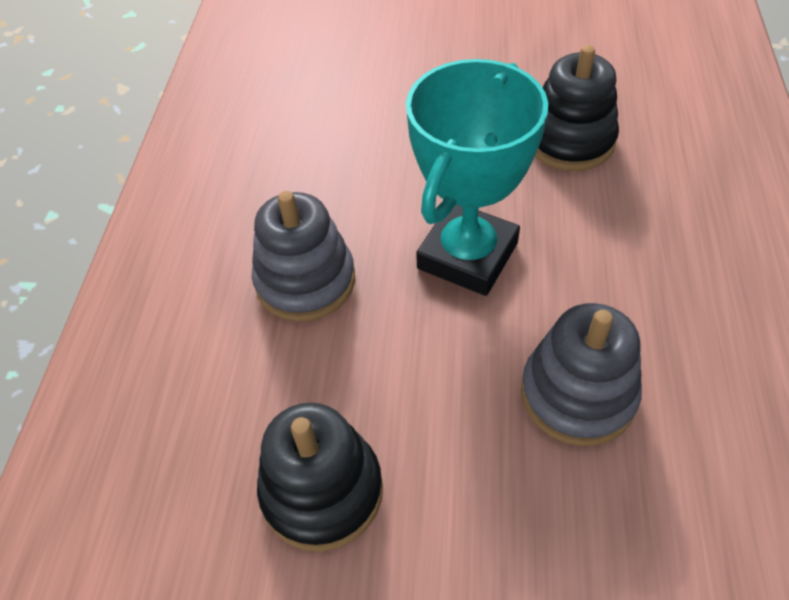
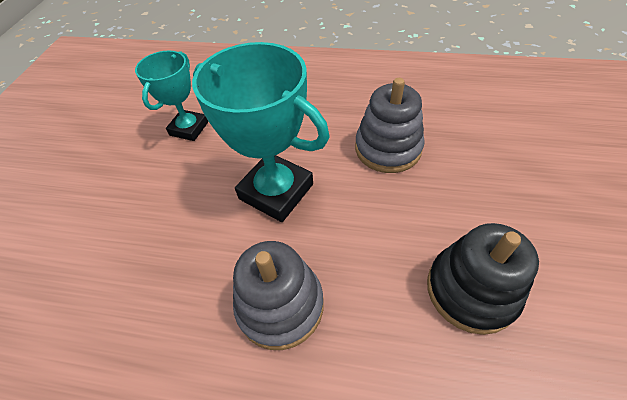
camera: 85 degrees left, 0 degrees up
black stacking toy [535,45,619,171] -> turquoise trophy [135,51,208,141]

